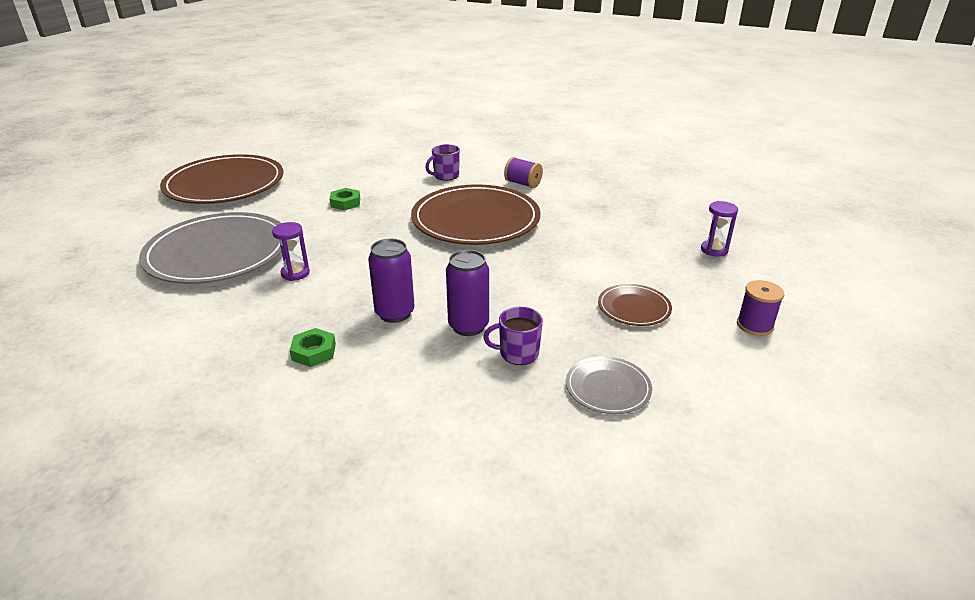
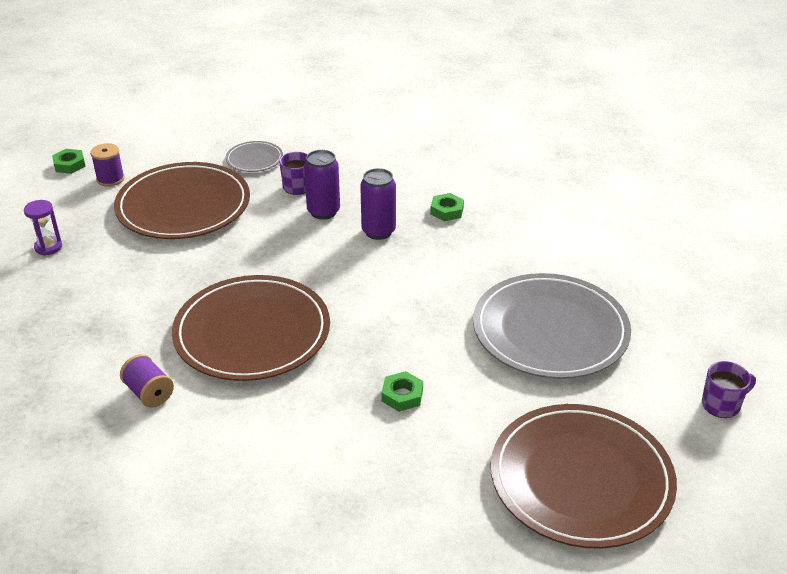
camera: 165 degrees left, 5 degrees up
purple hourglass [272,222,310,281] -> none
purple mug [425,144,460,180] -> purple mug moved to [702,361,756,418]
brown plate [598,284,672,326] -> brown plate [114,162,250,239], size x2.19
none -> green nut [52,149,86,174]

